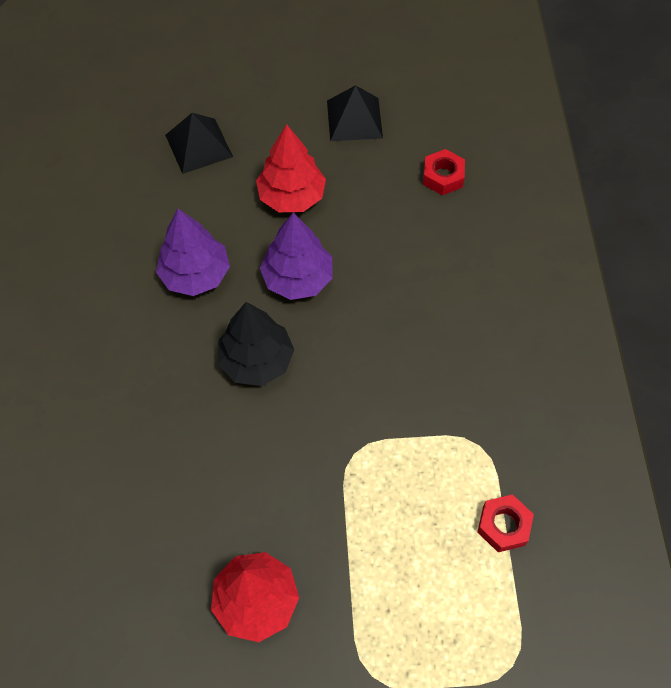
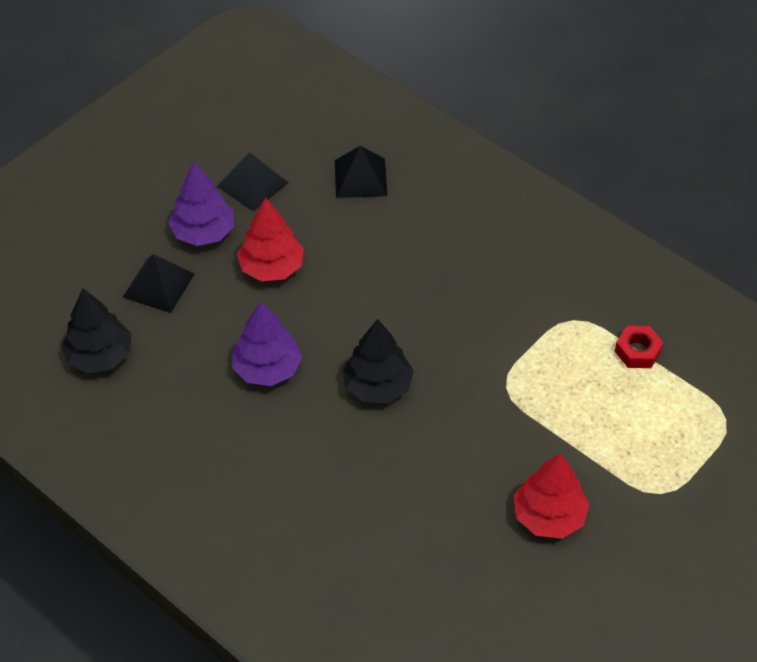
camera: 45 degrees left, 10 degrees down
purple tree [260,213,333,300] -> purple tree moved to [168,162,234,246]
red nut [423,149,465,195] -> black pyramid [335,146,387,198]
none -> black tree [61,289,131,373]

